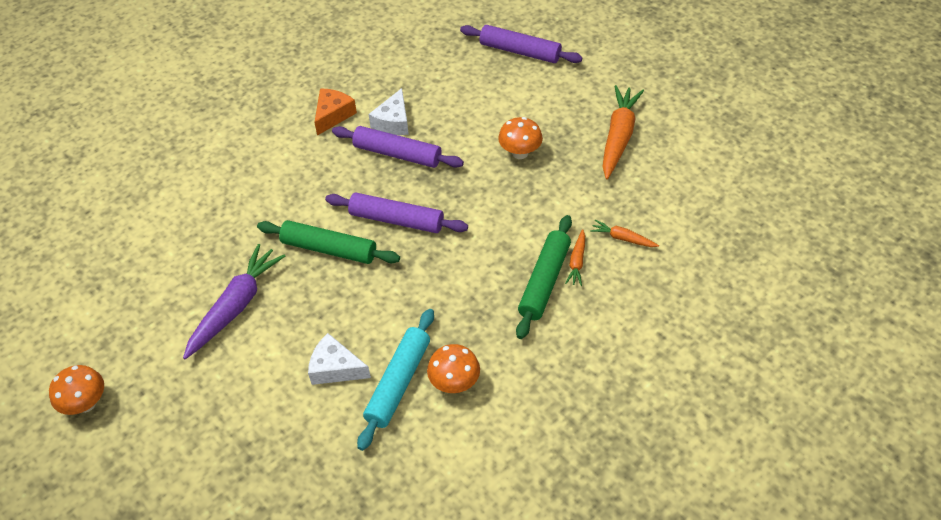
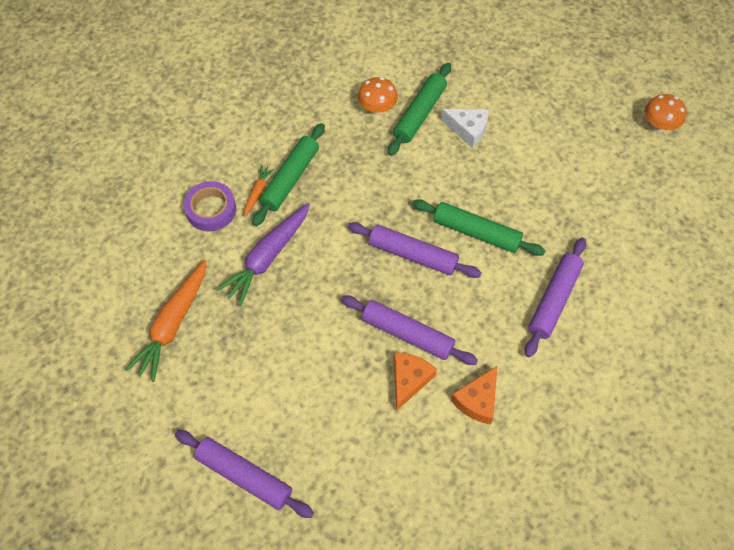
camera: 175 degrees left, 10 degrees up
purple carrot [183,244,285,359] -> purple carrot moved to [216,203,310,306]
turquoise rolling pin [357,309,434,451] -> green rolling pin [388,63,451,156]
white cheese [369,88,409,135] -> orange cheese [394,352,437,411]
orange mushroom [498,117,543,159] -> none
orange carrot [590,220,659,247] -> purple tape [184,181,236,231]
none -> purple rolling pin [525,238,586,357]

